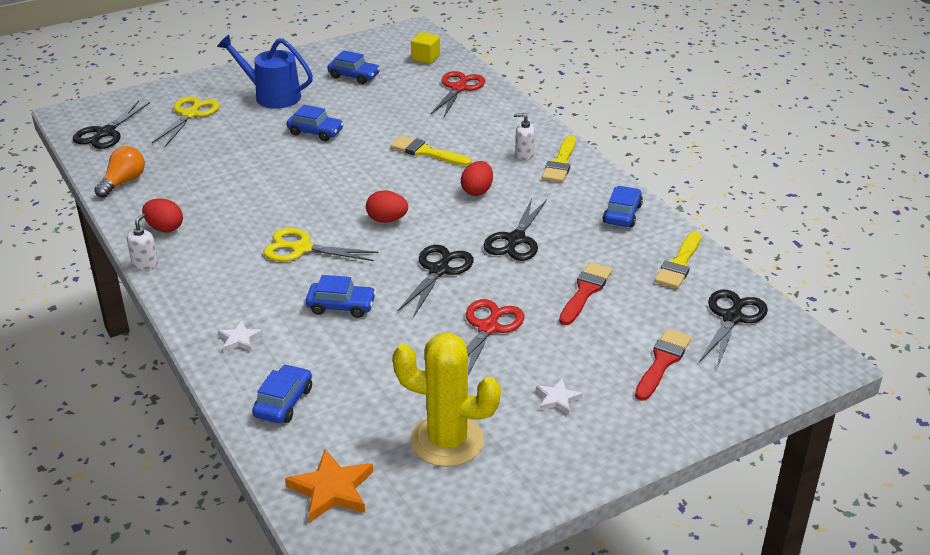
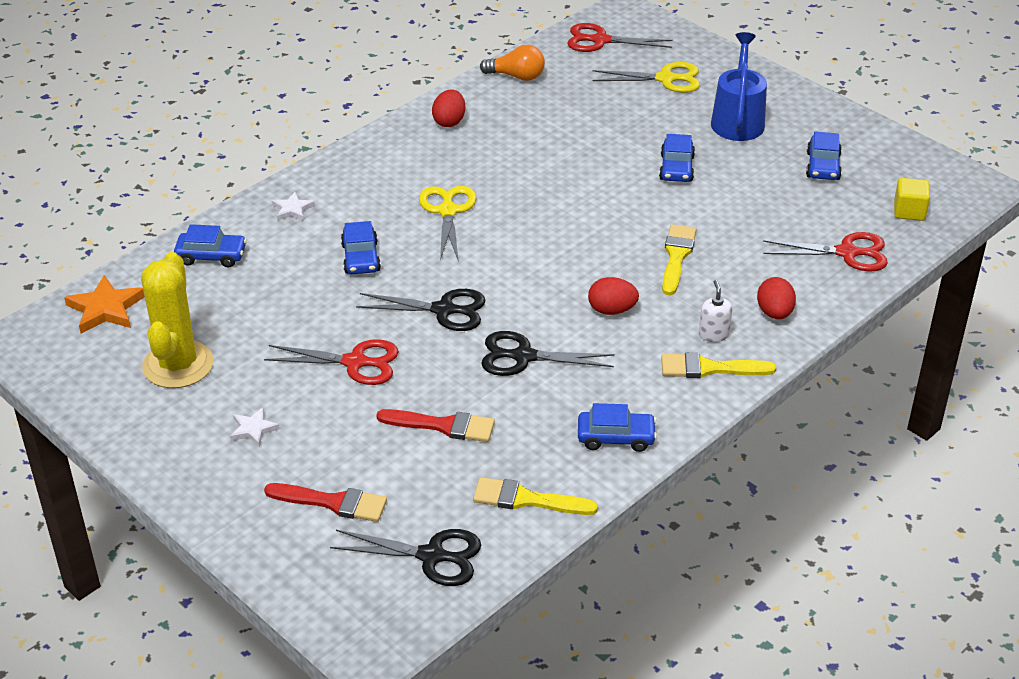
camera: 75 degrees right, 5 degrees up
black scissors [73,101,150,149] -> red scissors [567,23,673,52]
white soap dispenser [127,214,158,270] -> none
red egg [366,191,408,223] -> red egg moved to [757,277,796,319]

